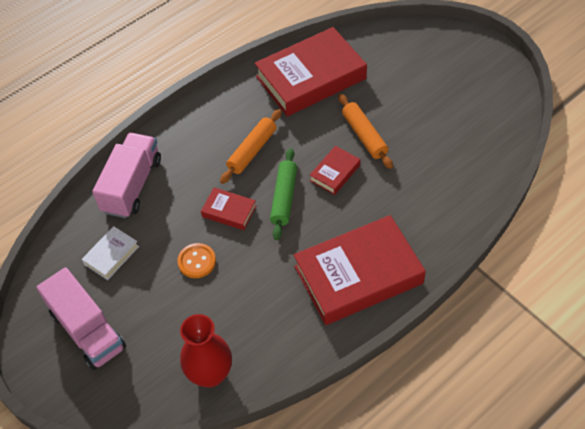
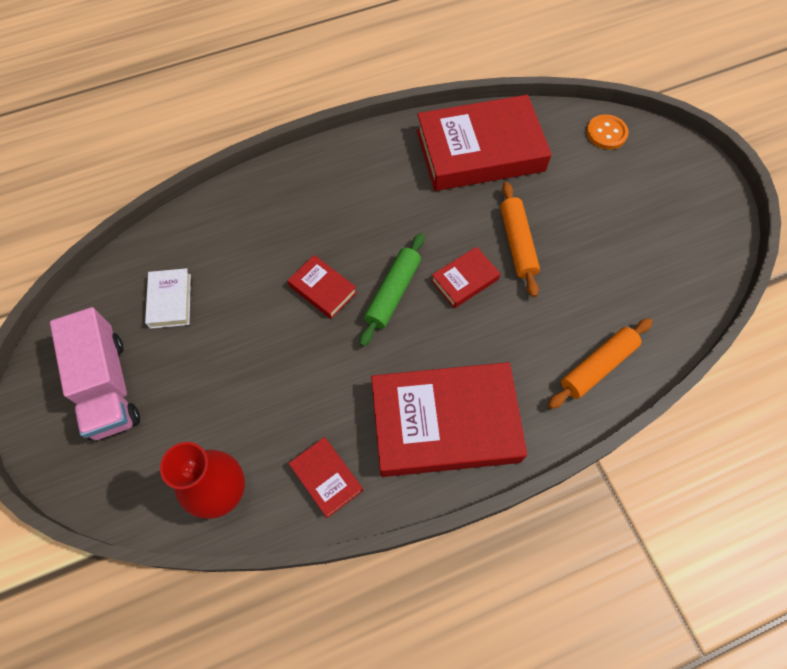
camera: 15 degrees right, 10 degrees up
white book [82,226,139,280] -> white book turned 60 degrees counterclockwise [145,268,191,329]
pink truck [92,133,161,218] -> none
orange button [177,243,216,278] -> orange button moved to [586,114,629,149]
orange rolling pin [220,109,282,184] -> orange rolling pin moved to [548,318,652,409]
none -> red book [289,437,363,518]

